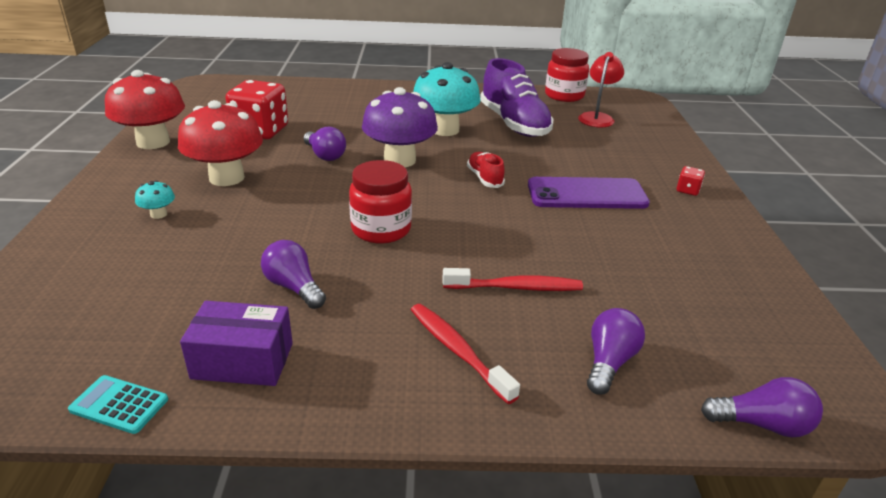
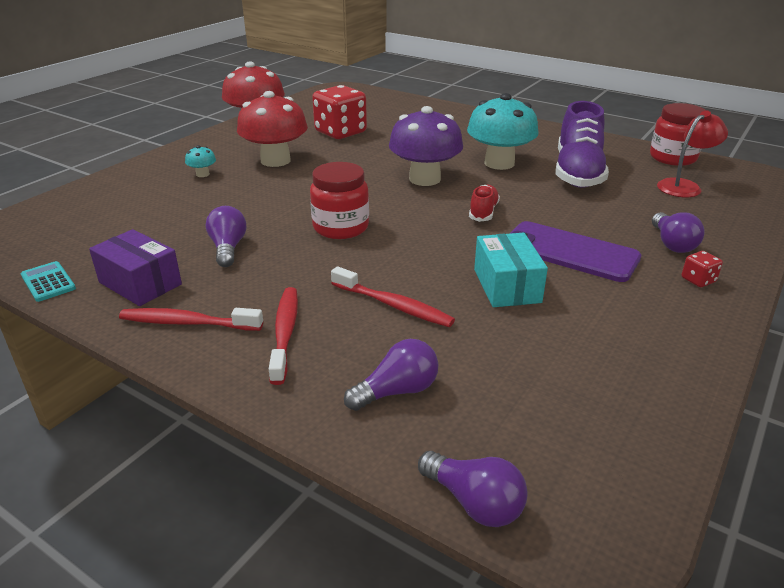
camera: 35 degrees right, 0 degrees up
purple light bulb [304,126,346,161] -> purple light bulb moved to [652,212,705,253]
none -> red toothbrush [119,308,263,331]
none -> turquoise box [474,233,548,307]

